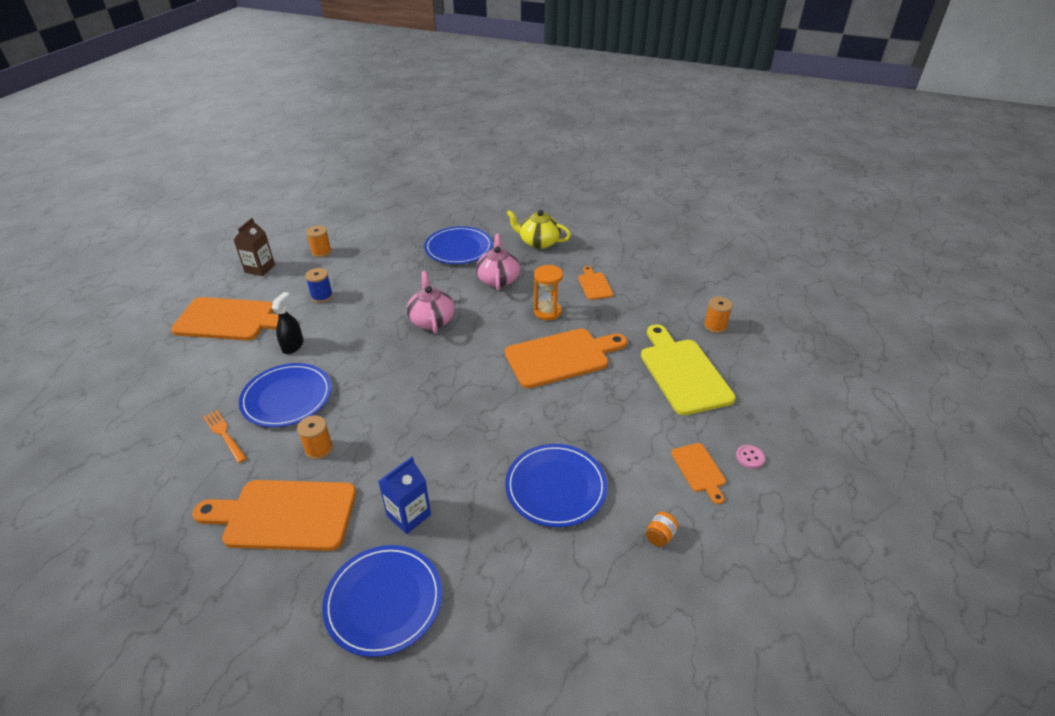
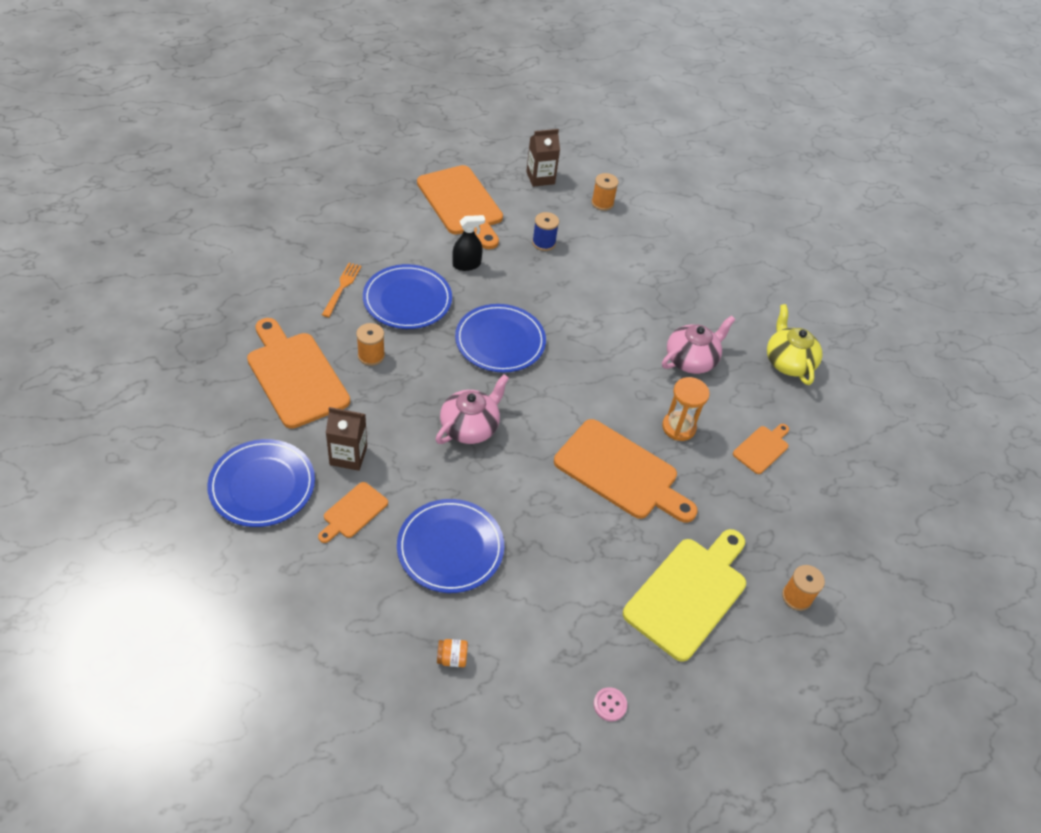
camera: 50 degrees right, 10 degrees up
blue carton [378,457,431,534] -> brown carton [326,407,367,471]
pink teapot [407,271,455,334] -> pink teapot moved to [436,374,509,444]
blue plate [424,226,493,264] -> blue plate moved to [455,304,546,373]
orange cutting board [671,443,726,504] -> orange cutting board moved to [318,482,388,543]

